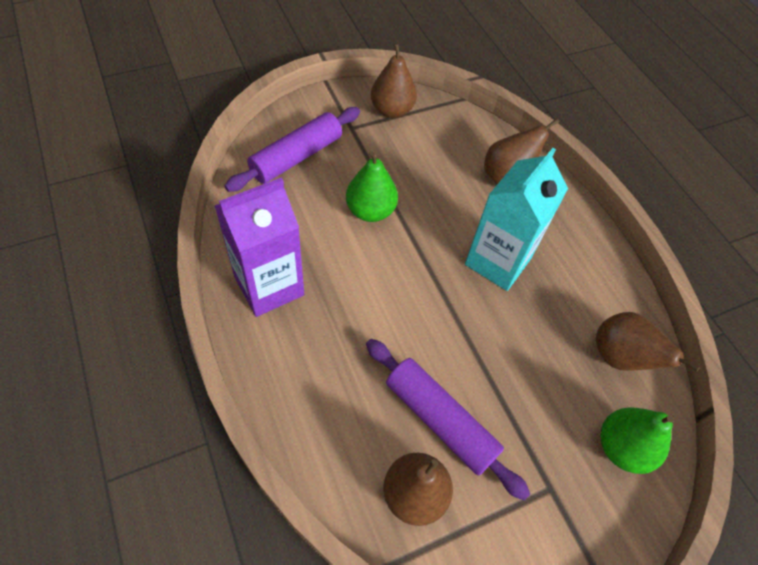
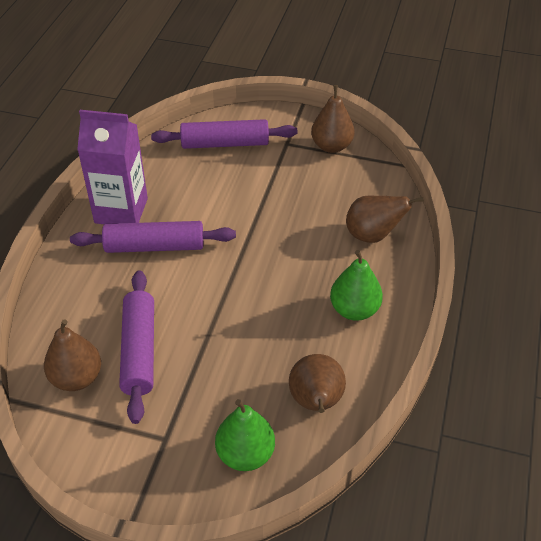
camera: 45 degrees right, 10 degrees down
green pear [346,151,398,222] -> green pear moved to [330,250,383,321]
turquoise carton [465,148,568,291] -> none
none -> purple rolling pin [70,221,236,253]

